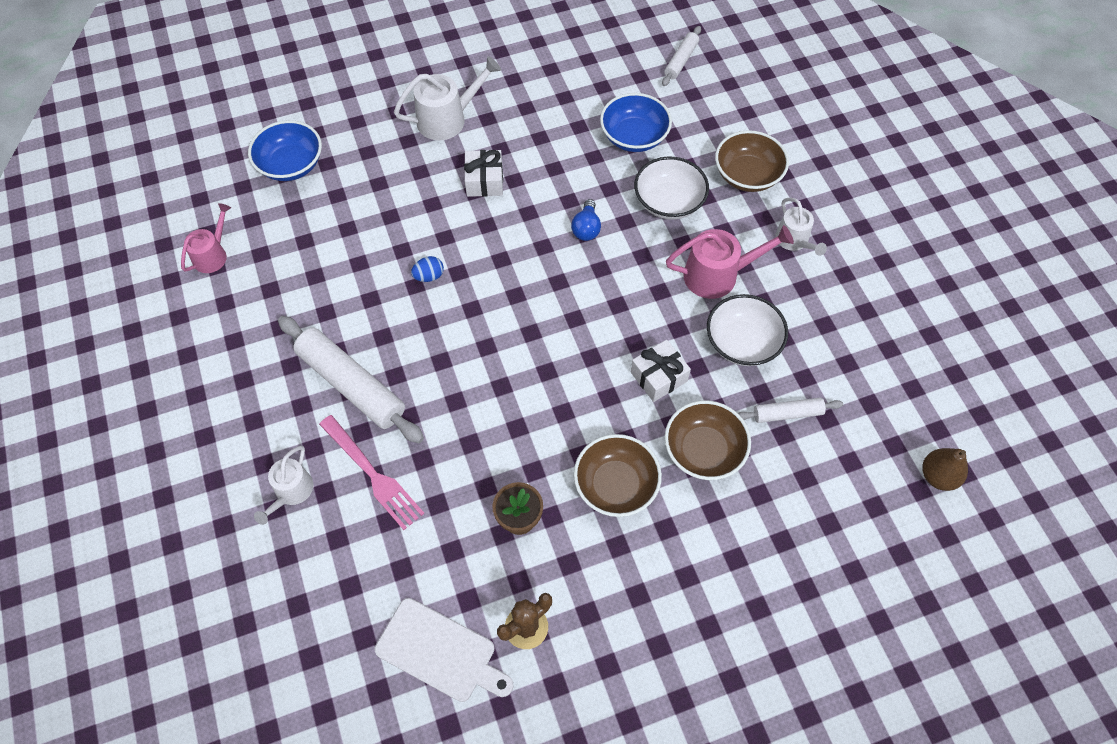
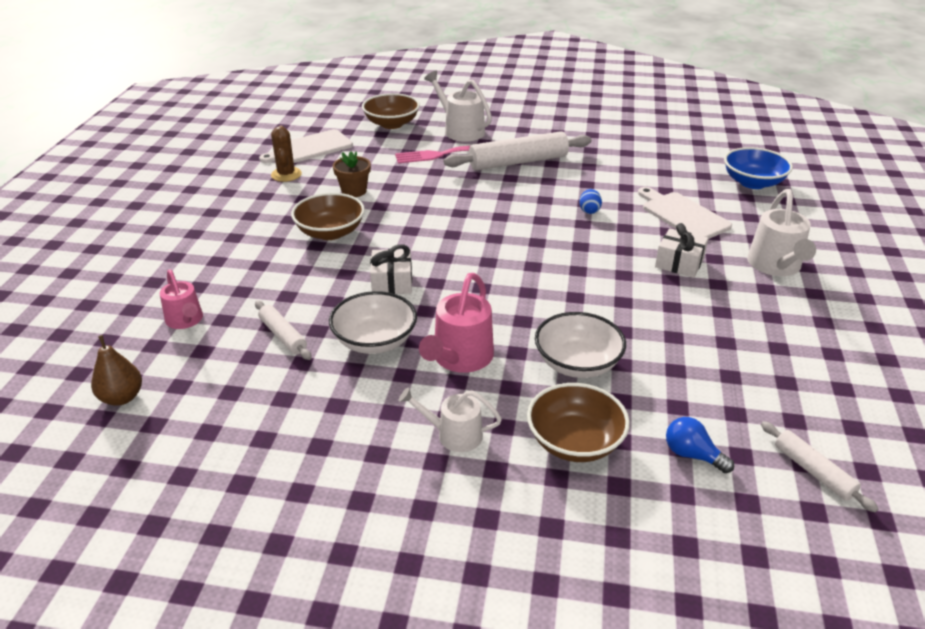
camera: 120 degrees right, 25 degrees down
pink watering can [181,203,231,273] -> pink watering can moved to [160,269,203,329]
white watering can [254,446,313,525] -> white watering can [424,71,492,142], size x1.55
blue light bulb [571,199,601,241] -> blue light bulb moved to [666,417,734,473]
blue bowl [600,93,672,152] -> none
brown bowl [665,400,751,480] -> brown bowl moved to [362,93,420,129]
white rolling pin [738,398,843,423] -> white rolling pin turned 60 degrees counterclockwise [255,301,312,360]
none -> white cutting board [638,187,732,239]

